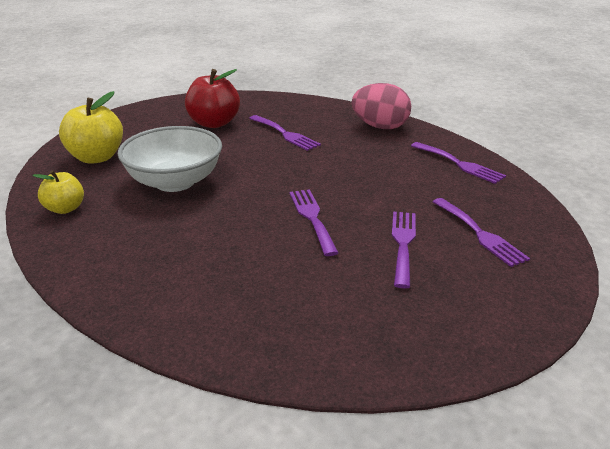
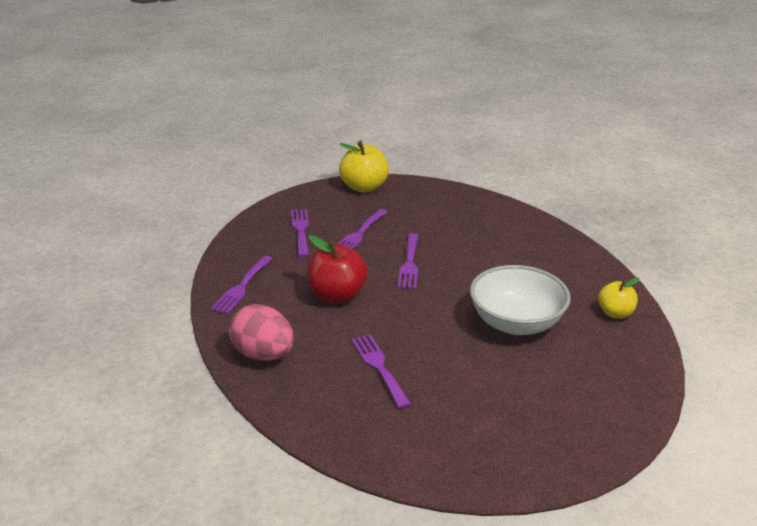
camera: 160 degrees left, 0 degrees up
yellow apple [59,91,123,164] -> yellow apple moved to [339,141,389,193]
red apple [185,69,240,128] -> red apple moved to [307,235,368,303]
purple fork [411,142,506,184] -> purple fork turned 135 degrees counterclockwise [210,256,273,314]

